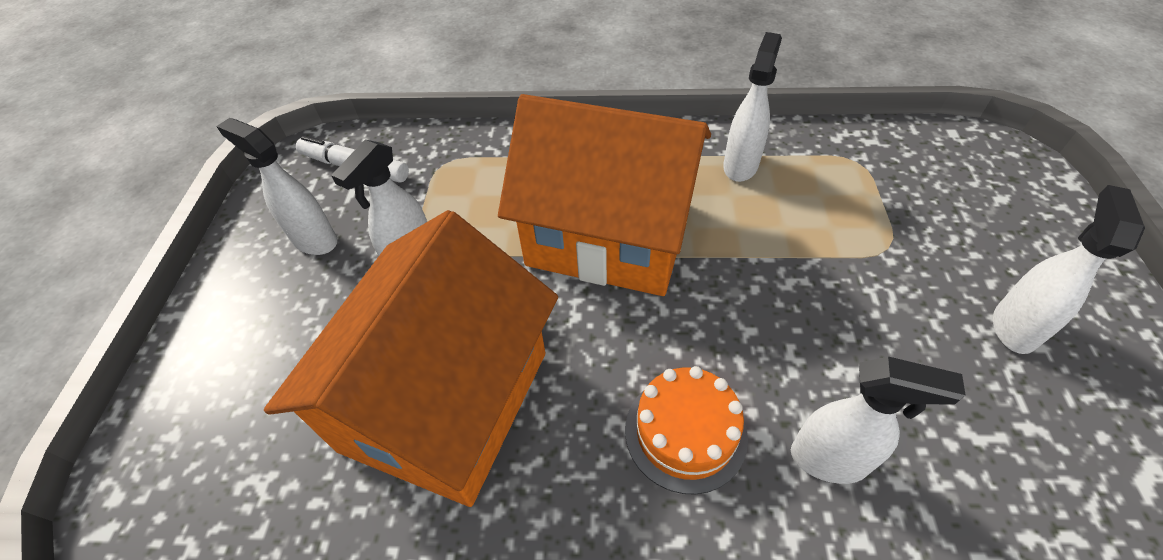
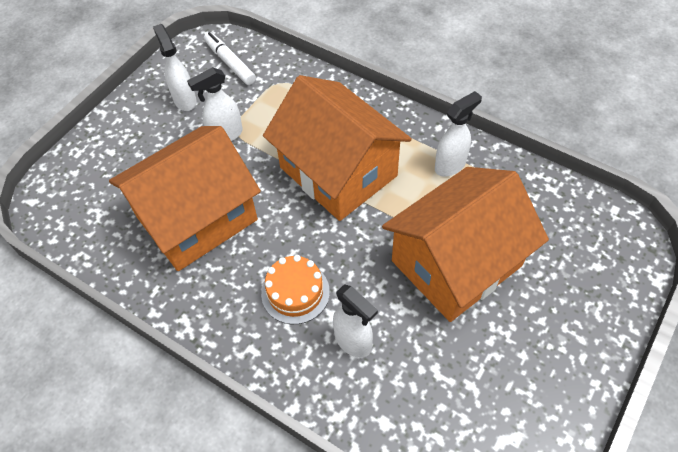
camera: 30 degrees right, 5 degrees up
white spray bottle [993,185,1145,354] -> none
none -> orange house [382,167,549,322]

